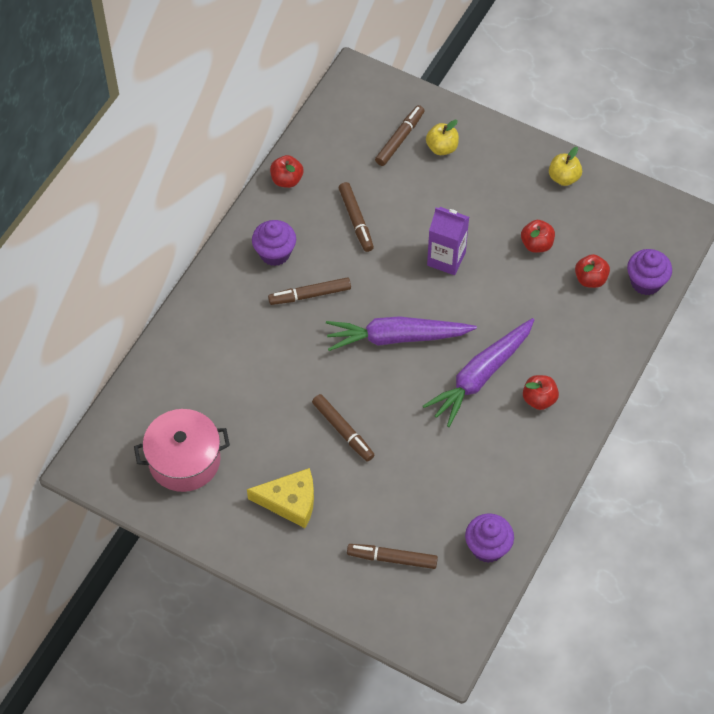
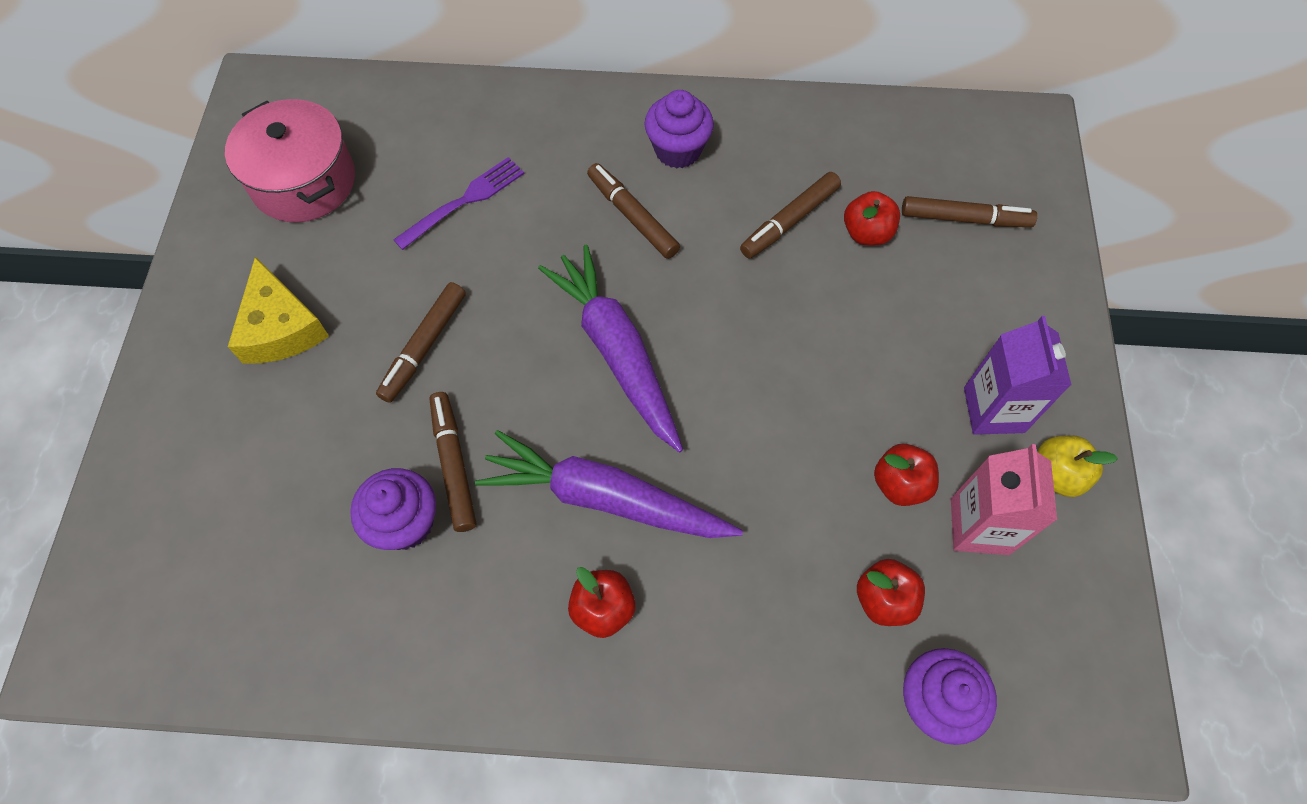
camera: 65 degrees right, 5 degrees up
red apple [270,155,304,188] -> red apple moved to [844,191,900,245]
brown marker [347,544,438,569] -> brown marker moved to [430,392,476,532]
yellow apple [426,120,459,155] -> none
purple carton [427,207,469,275] -> purple carton moved to [964,316,1071,435]
purple cupcake [465,514,514,563] -> purple cupcake moved to [350,468,436,550]
none -> purple fork [393,157,525,250]
none -> pink carton [951,444,1057,555]

